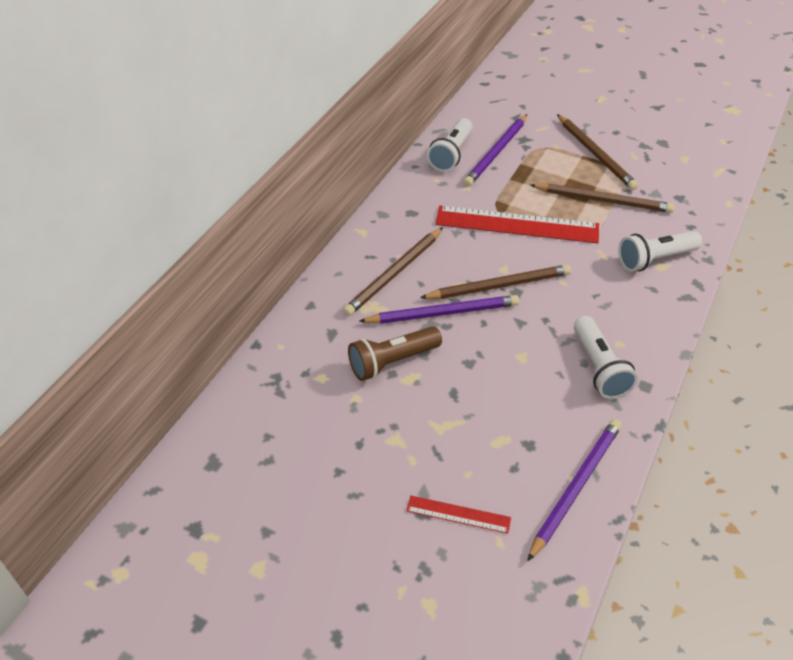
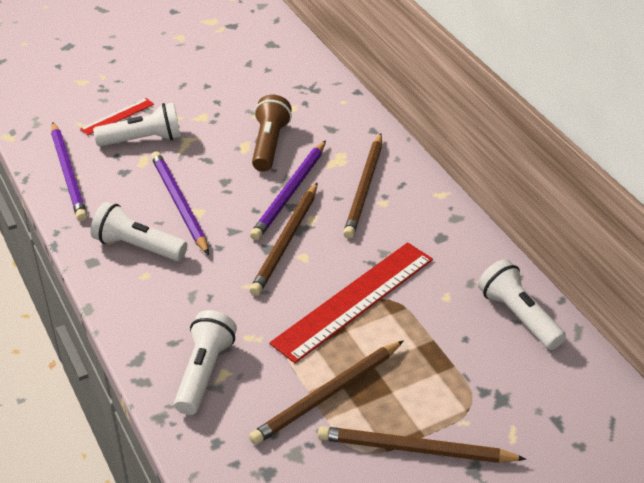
camera: 125 degrees right, 5 degrees down
brown pencil [343,227,443,316] -> brown pencil turned 150 degrees counterclockwise [343,133,382,239]
purple pencil [464,114,527,186] -> purple pencil moved to [151,151,209,255]
none -> white flashlight [93,102,181,146]

